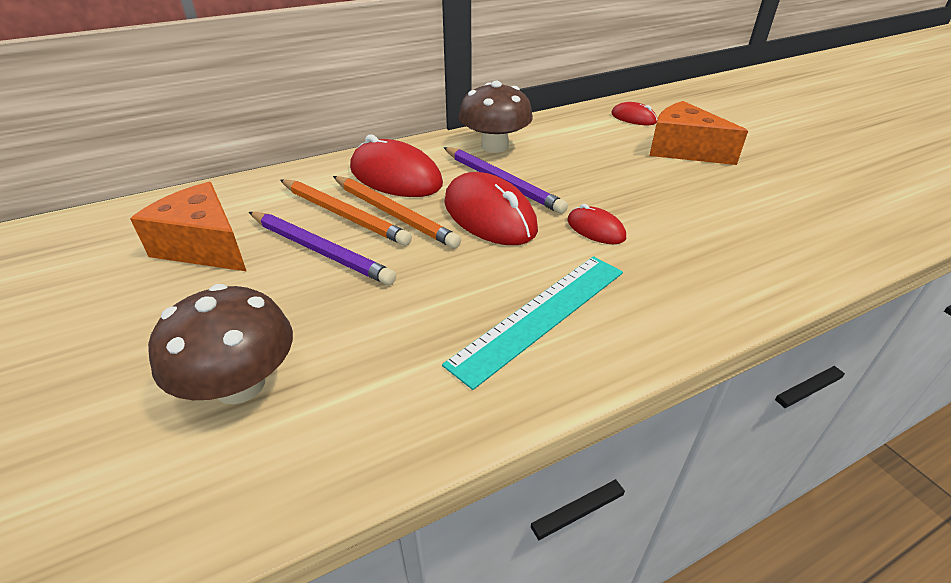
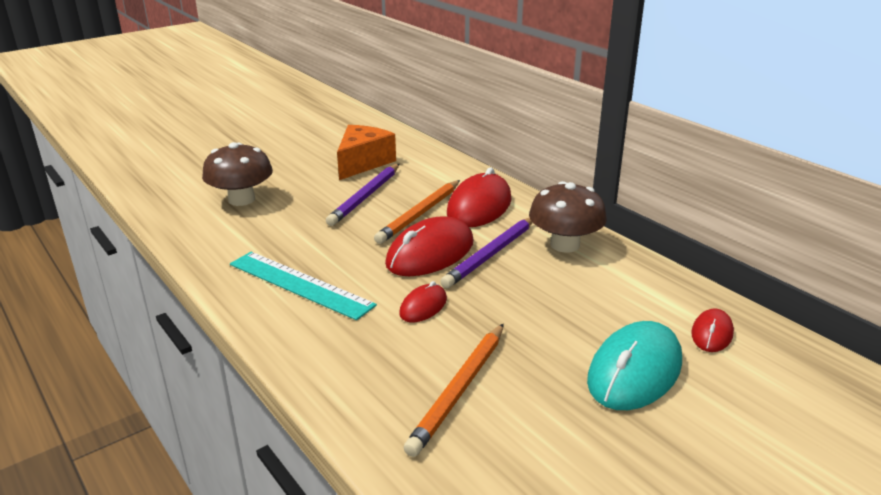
camera: 80 degrees right, 10 degrees down
orange pencil [280,179,412,246] -> orange pencil moved to [404,324,504,457]
orange cheese [649,101,748,165] -> turquoise mouse [587,321,682,410]

